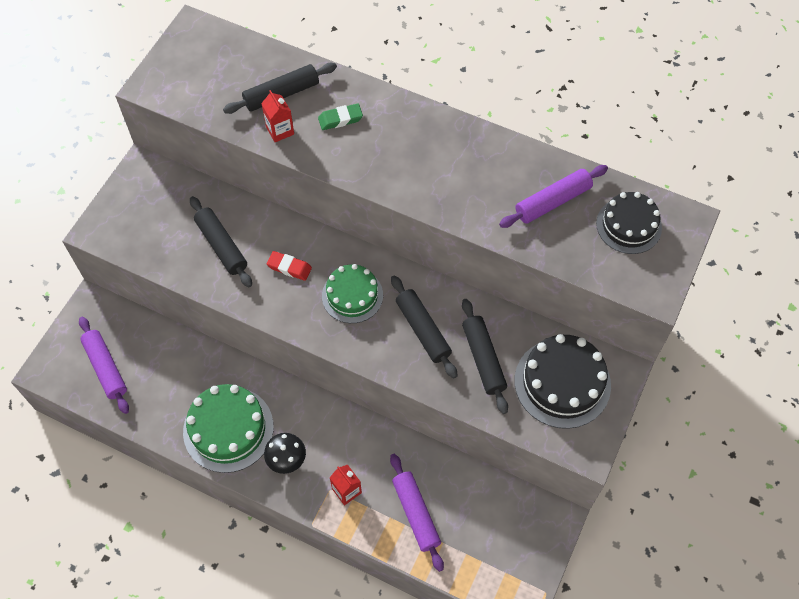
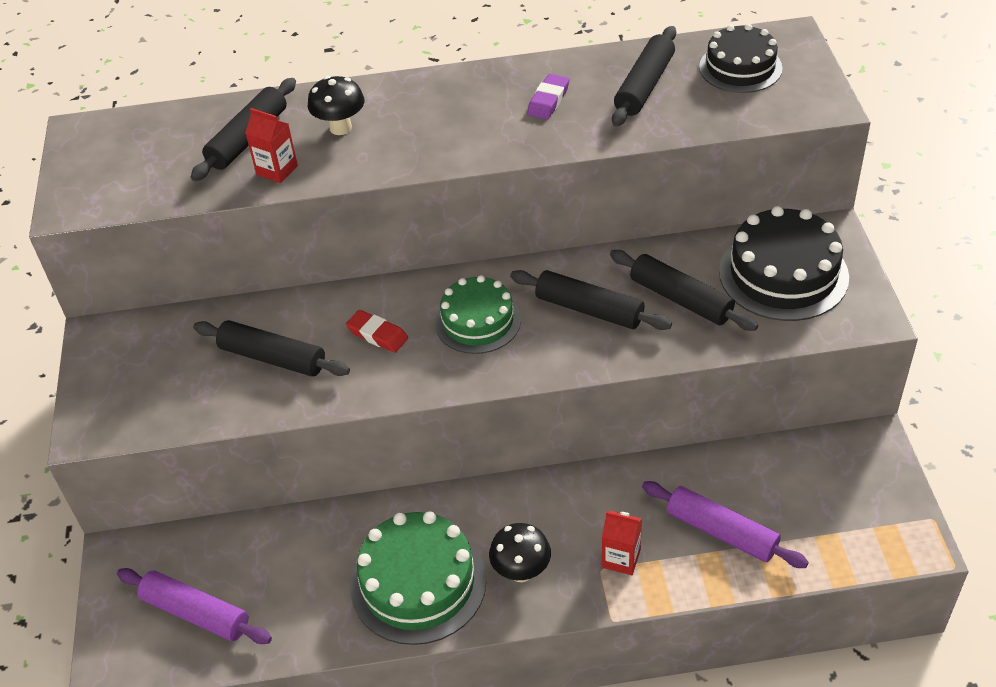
camera: 30 degrees left, 15 degrees down
red eraser [267,251,312,281] -> red eraser turned 45 degrees clockwise [346,310,408,353]
green eraser [318,103,363,130] -> black mushroom [308,76,365,135]
purple rolling pin [499,165,608,228] -> black rolling pin [612,26,676,127]
none -> purple eraser [527,74,569,120]

